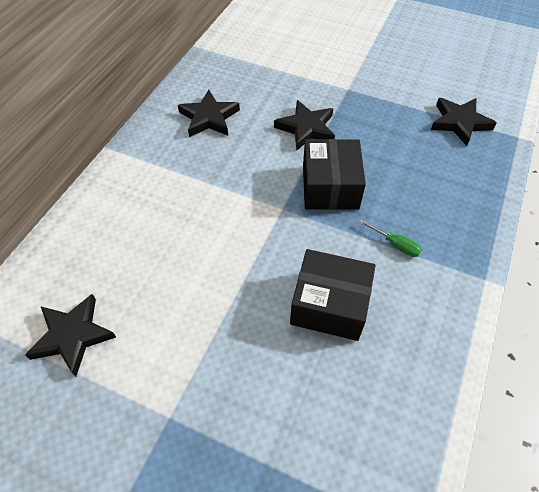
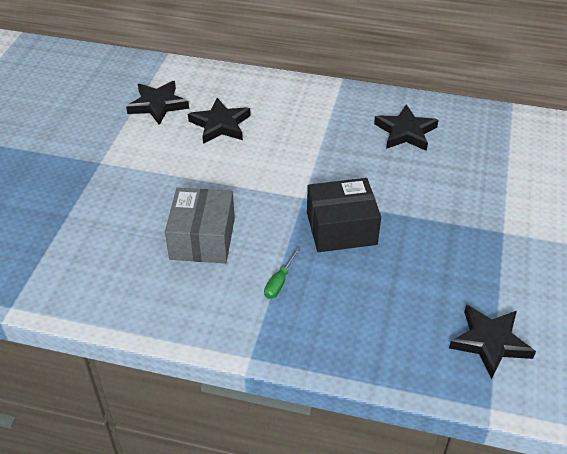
camera: 80 degrees right, 10 degrees down
black star [274,100,335,151] -> black star moved to [188,98,251,144]
black box [290,249,376,341] -> grey box [165,188,235,263]

